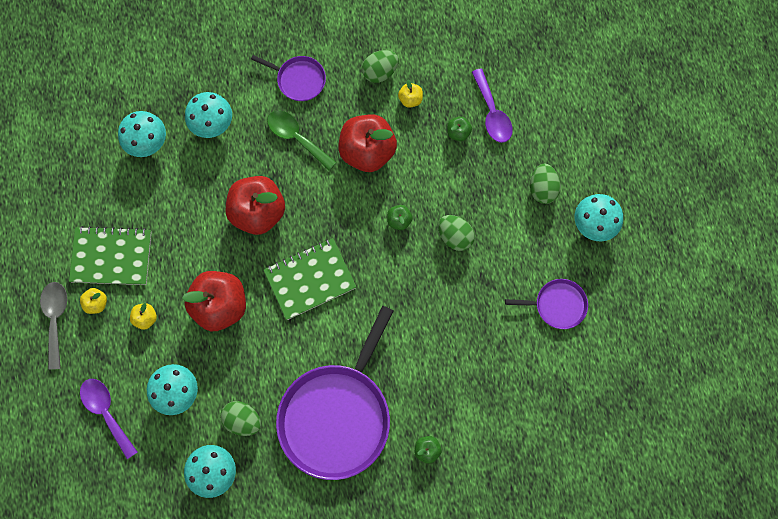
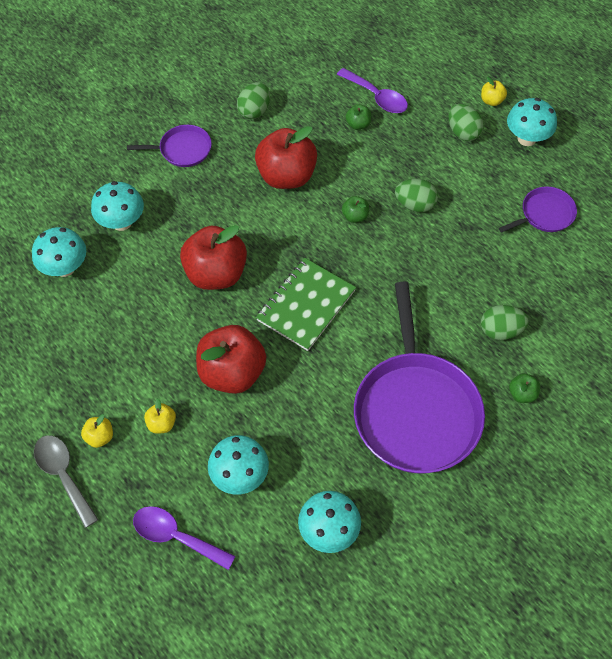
camera: 30 degrees left, 15 degrees down
green notebook [69,226,152,285] -> none
green egg [220,401,261,436] -> green egg moved to [481,305,529,340]
green spoon [267,110,337,171] -> none
yellow apple [398,80,423,108] -> yellow apple moved to [481,77,507,106]

